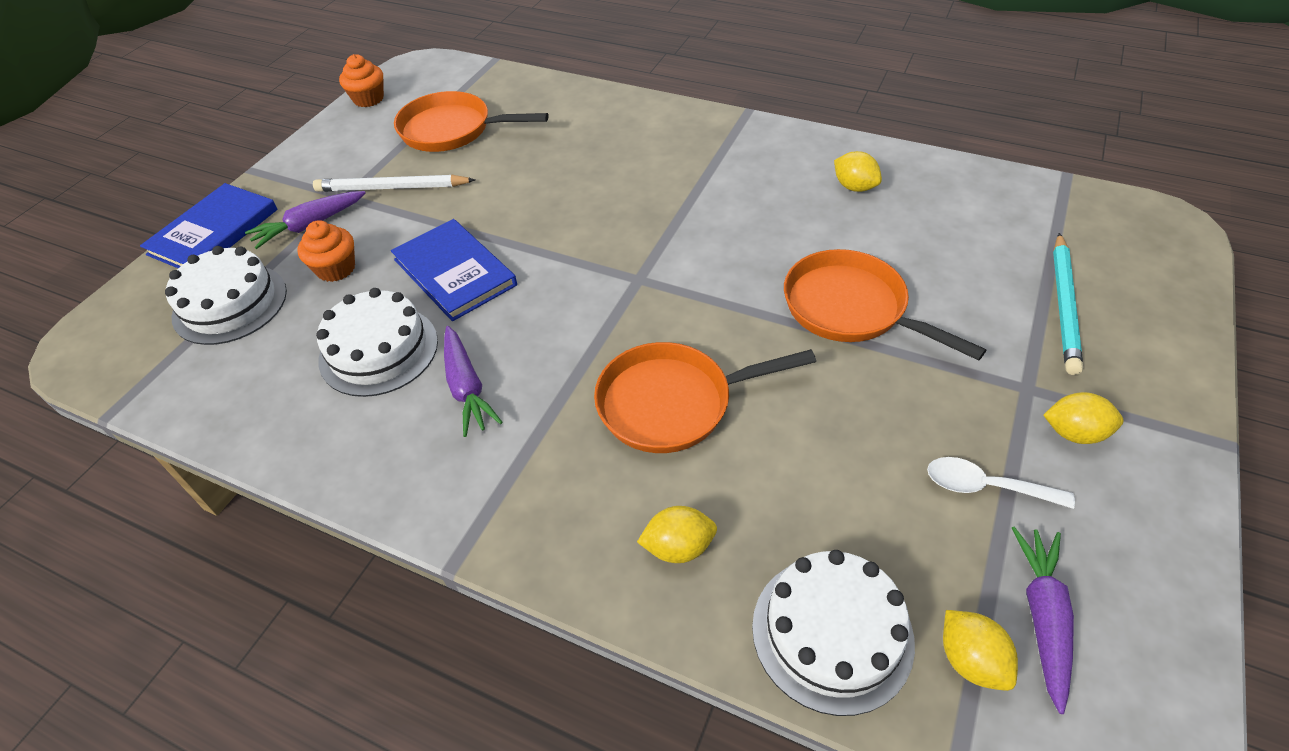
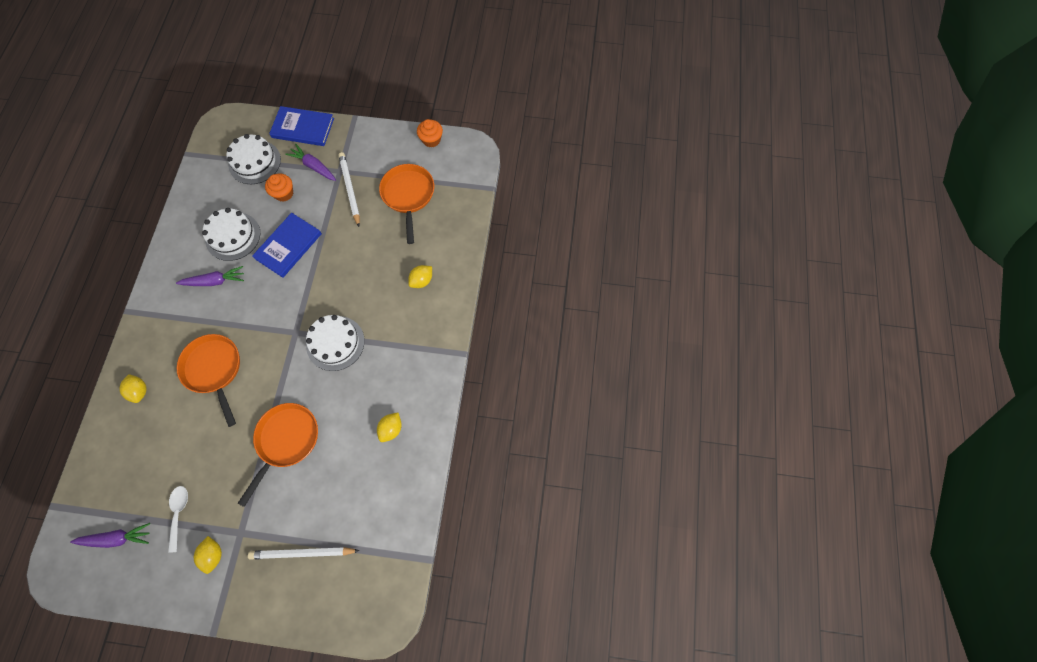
camera: 70 degrees right, 20 degrees up
purple carrot [444,326,503,437] -> purple carrot turned 150 degrees counterclockwise [176,266,244,286]
white cake [752,550,915,716] -> white cake moved to [306,315,365,371]
yellow lemon [943,610,1018,691] -> yellow lemon moved to [408,265,432,288]
turquoise pencil [1053,233,1083,375] -> white pencil [248,547,360,560]

